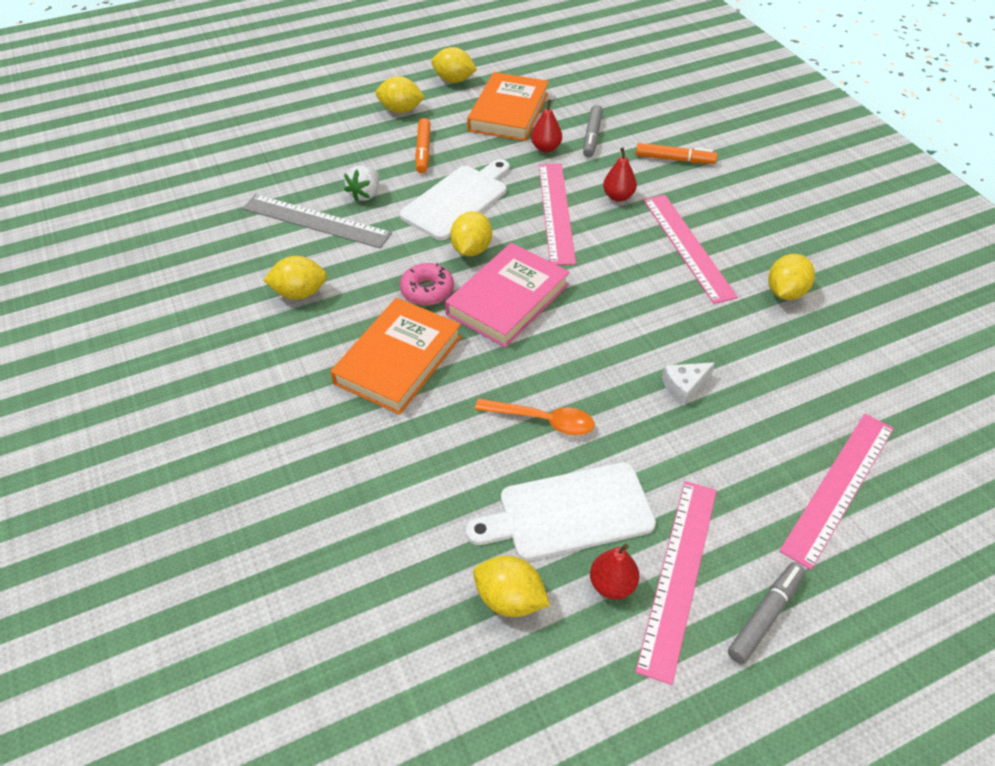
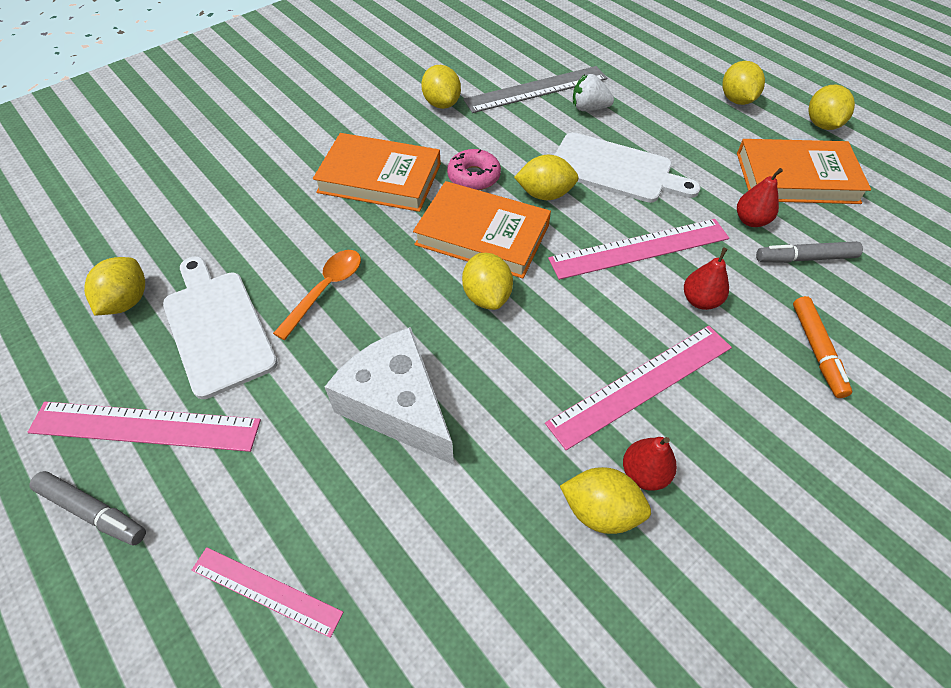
camera: 75 degrees right, 5 degrees up
grey ruler [242,194,392,249] -> grey ruler turned 60 degrees clockwise [463,66,607,113]
orange marker [415,118,430,173] -> none
pink book [445,243,570,348] -> orange book [413,181,551,279]
orange spoon [475,399,595,435] -> orange spoon turned 150 degrees counterclockwise [273,250,361,340]
red pear [590,544,639,599] -> red pear moved to [623,437,677,491]
white cheese [662,362,715,405] -> white cheese [325,327,454,465], size x2.20
pink ruler [779,414,894,570] -> pink ruler [192,547,343,638], size x0.62
none -> yellow lemon [462,253,513,310]

